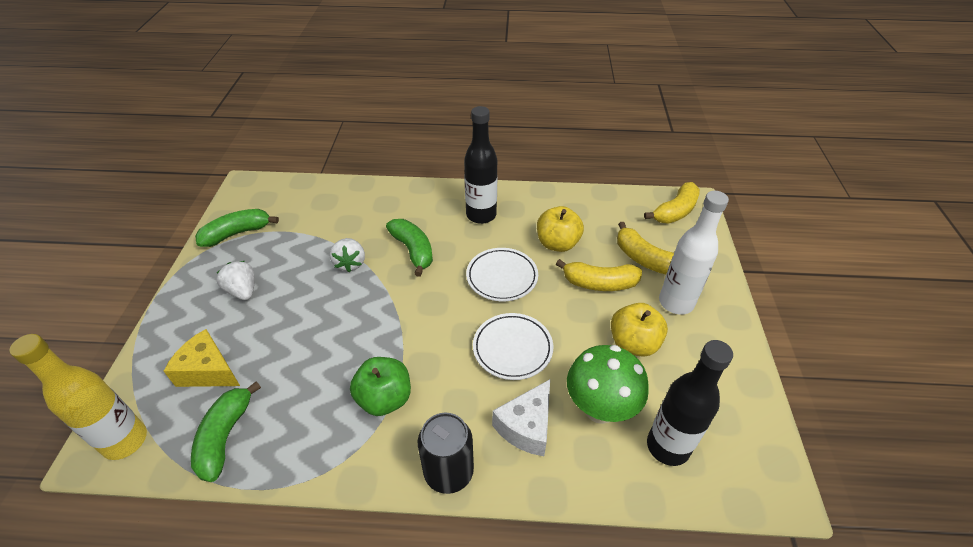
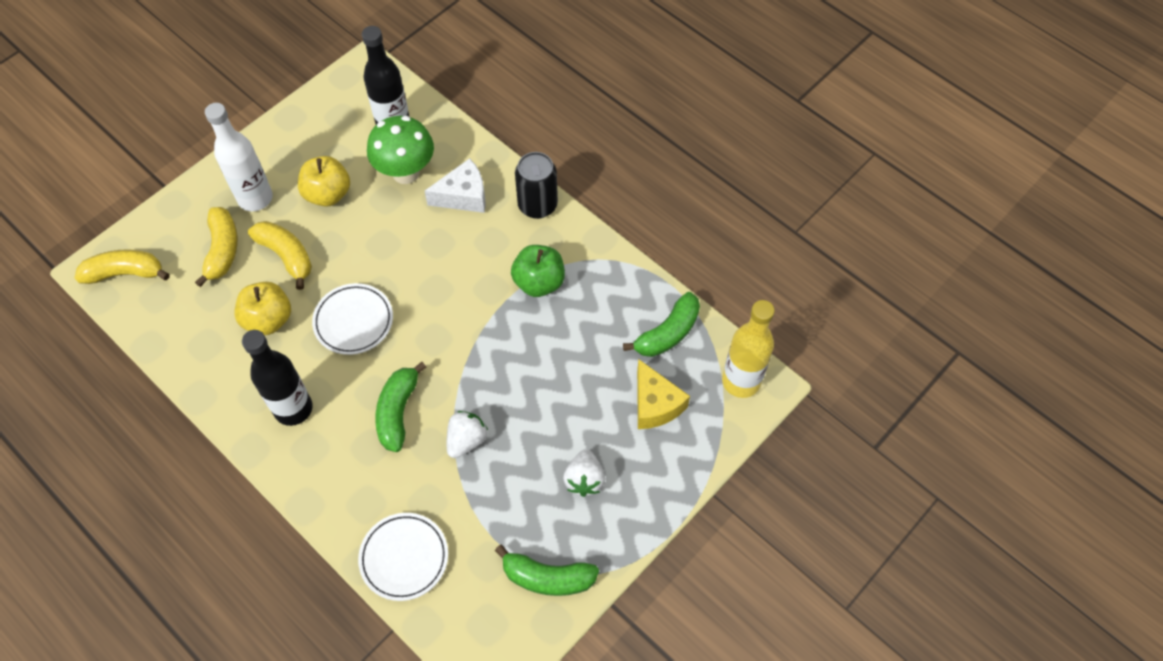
camera: 140 degrees left, 15 degrees up
white plate [473,313,553,380] -> white plate moved to [358,513,448,601]

